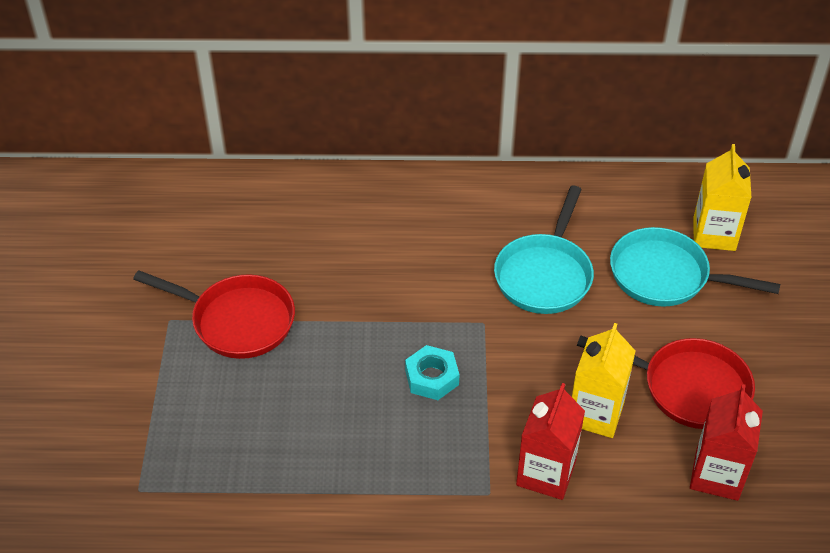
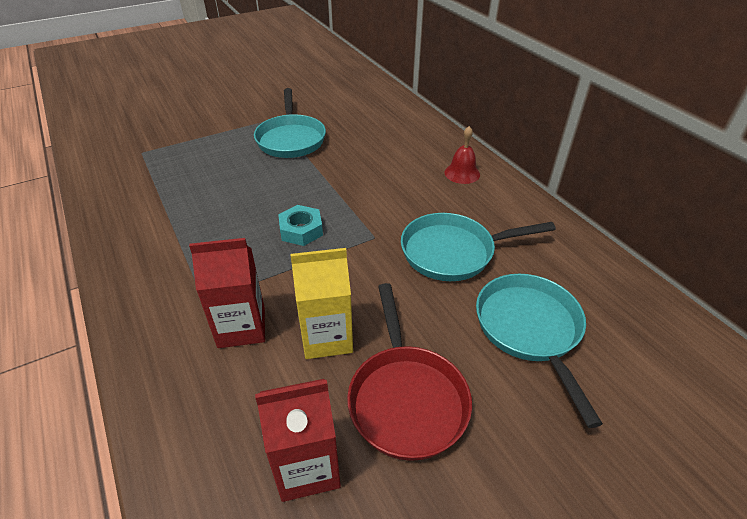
camera: 60 degrees right, 5 degrees down
red pan [133,270,295,359] -> turquoise pan [254,88,326,158]
yellow carton [693,144,751,251] -> none
none -> red bell [445,126,480,184]

